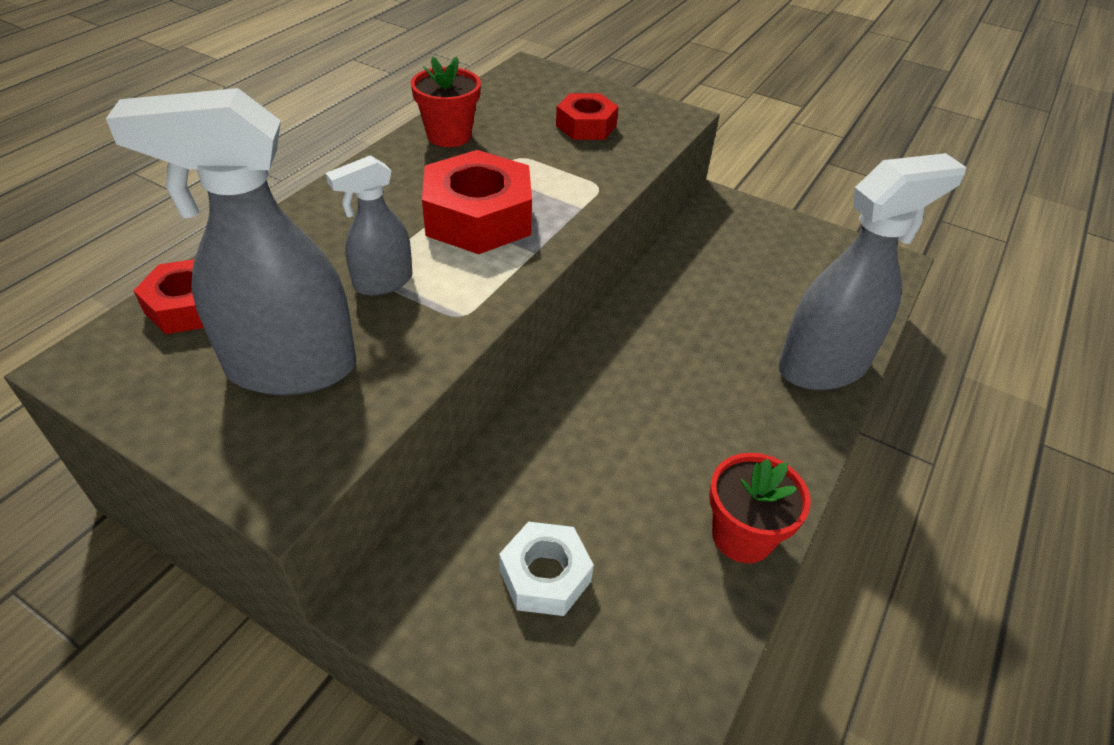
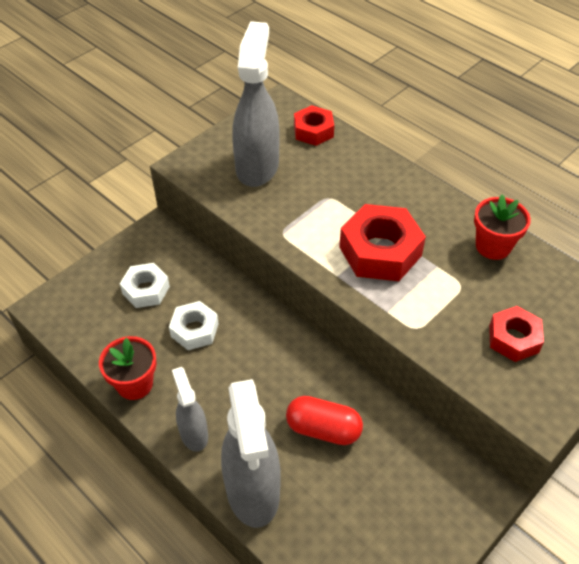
camera: 105 degrees right, 5 degrees up
grey spray bottle [326,155,412,296] -> grey spray bottle moved to [172,367,208,452]
none -> white nut [169,301,218,350]
none -> red capsule [286,396,363,445]

